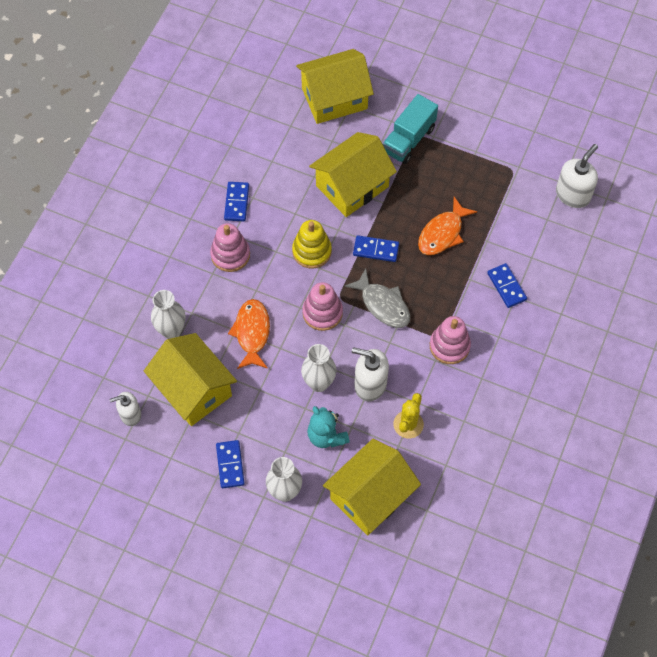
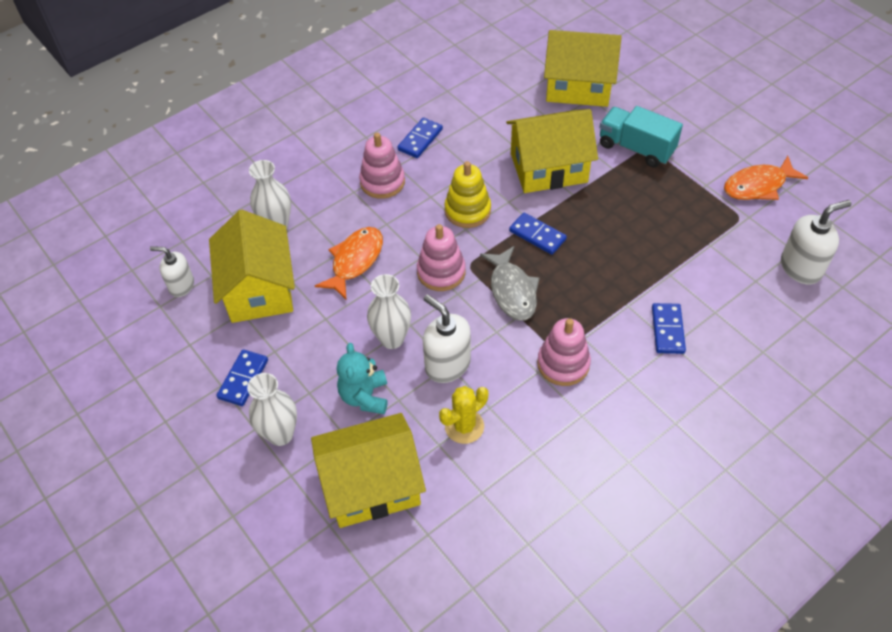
camera: 30 degrees right, 10 degrees down
turquoise truck [383,94,438,164] -> turquoise truck turned 60 degrees clockwise [600,106,683,168]
orange fish [418,197,477,255] -> orange fish moved to [724,156,808,200]

